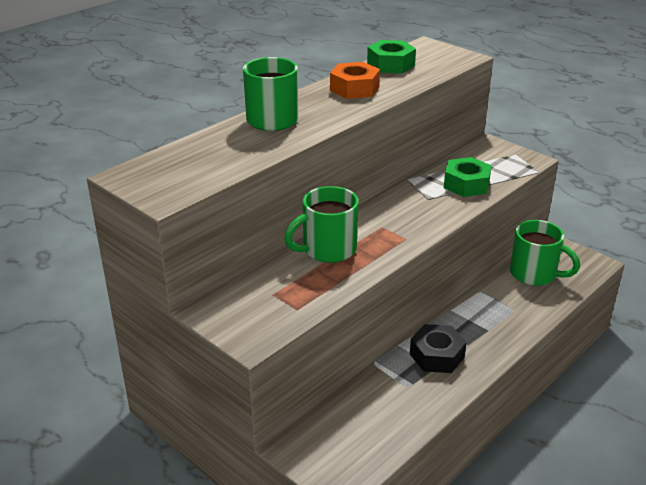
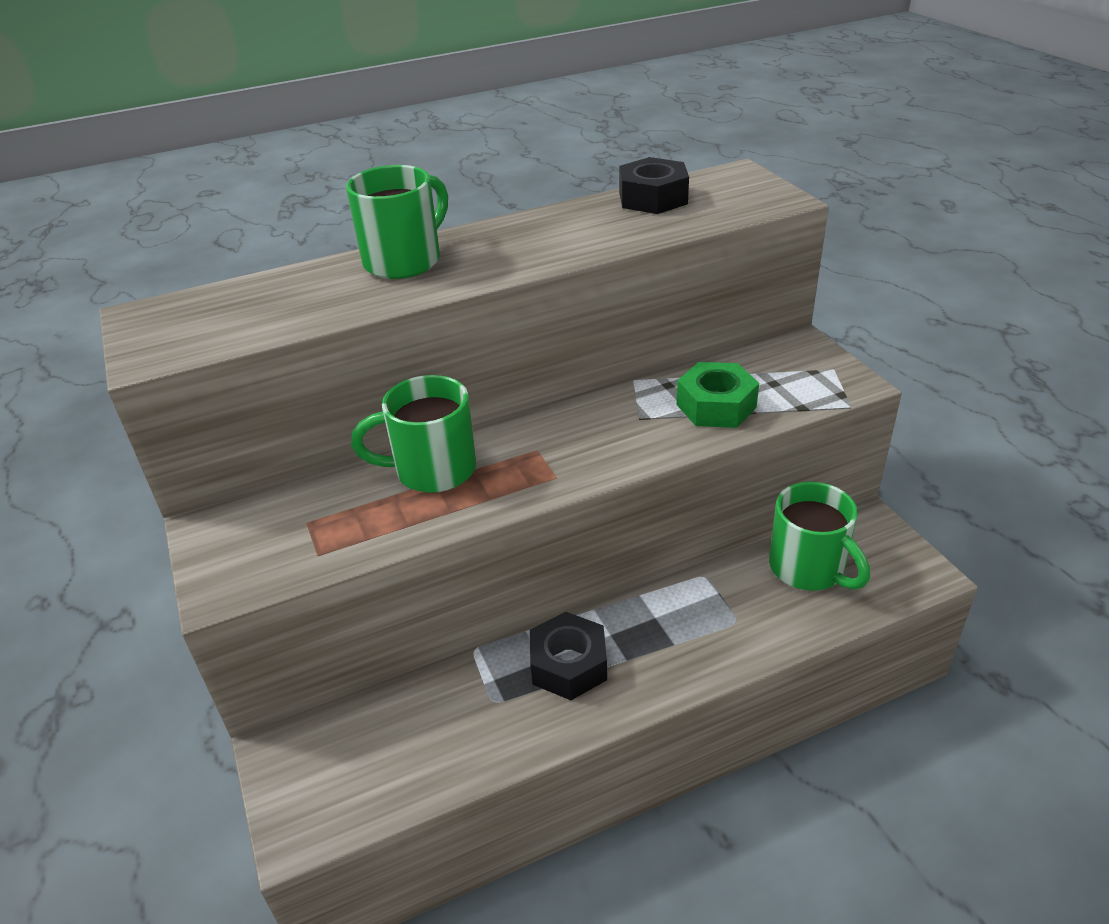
camera: 25 degrees right, 5 degrees up
orange nut [330,62,380,99] -> none
green nut [367,40,416,74] -> black nut [619,157,689,214]

